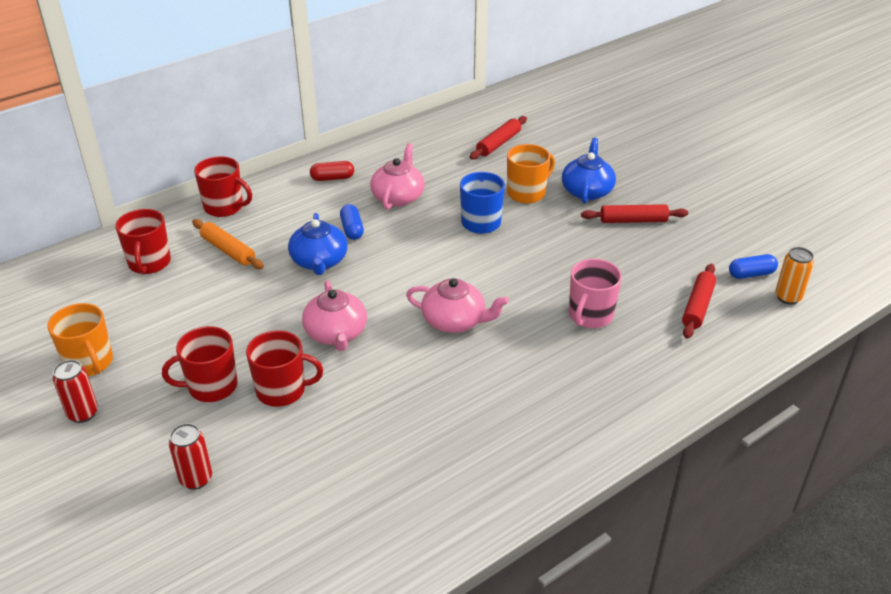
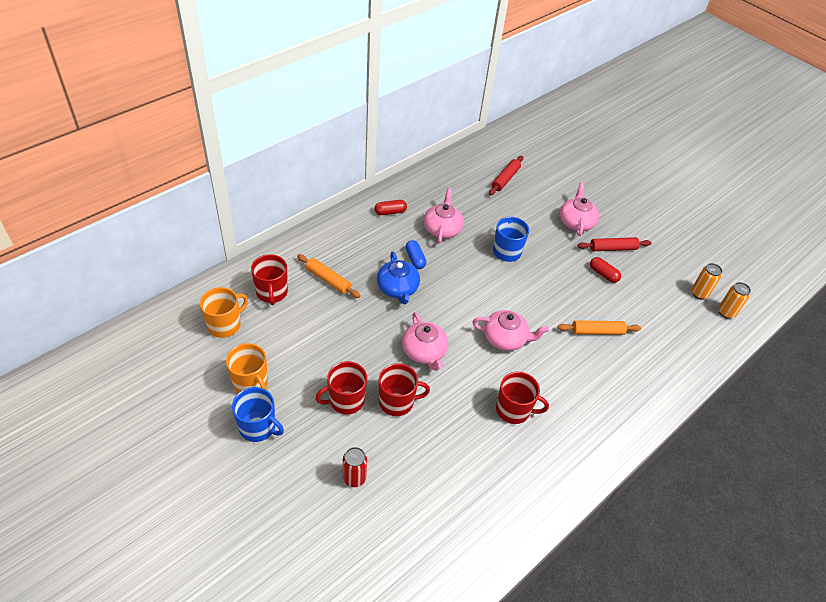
camera: 10 degrees left, 10 degrees up
red can [53,360,98,423] -> blue mug [232,387,284,442]
red mug [194,156,252,217] -> red mug moved to [496,372,549,424]
orange mug [507,144,555,204] -> orange mug moved to [200,287,248,338]
blue teapot [562,138,616,204] -> pink teapot [560,182,599,236]
pink mug [569,259,622,328] -> orange rolling pin [558,320,641,335]
red rolling pin [682,264,716,339] -> none
blue capsule [729,254,778,279] -> orange can [692,263,722,299]
none -> red capsule [590,257,621,283]

